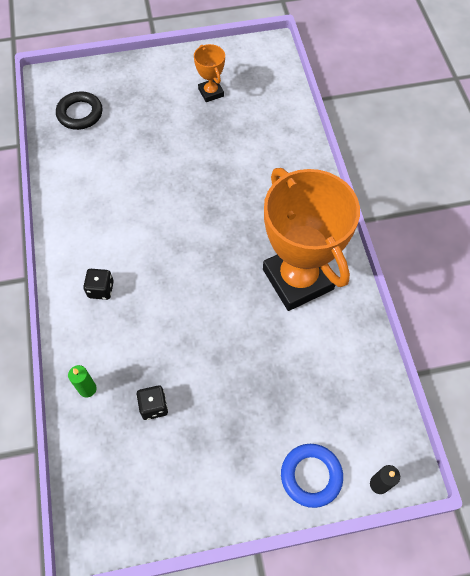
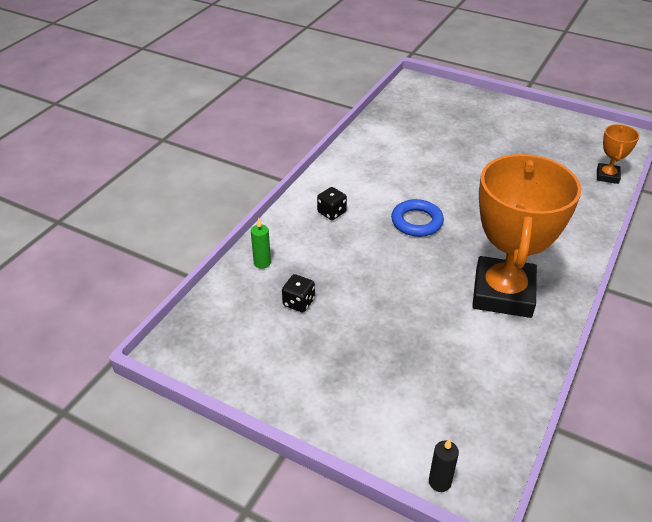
camera: 40 degrees right, 20 degrees down
black ring [56,91,103,130] -> none
orange trophy [194,44,225,102] -> orange trophy moved to [597,124,639,184]
blue ring [281,444,343,508] -> blue ring moved to [391,199,444,237]

